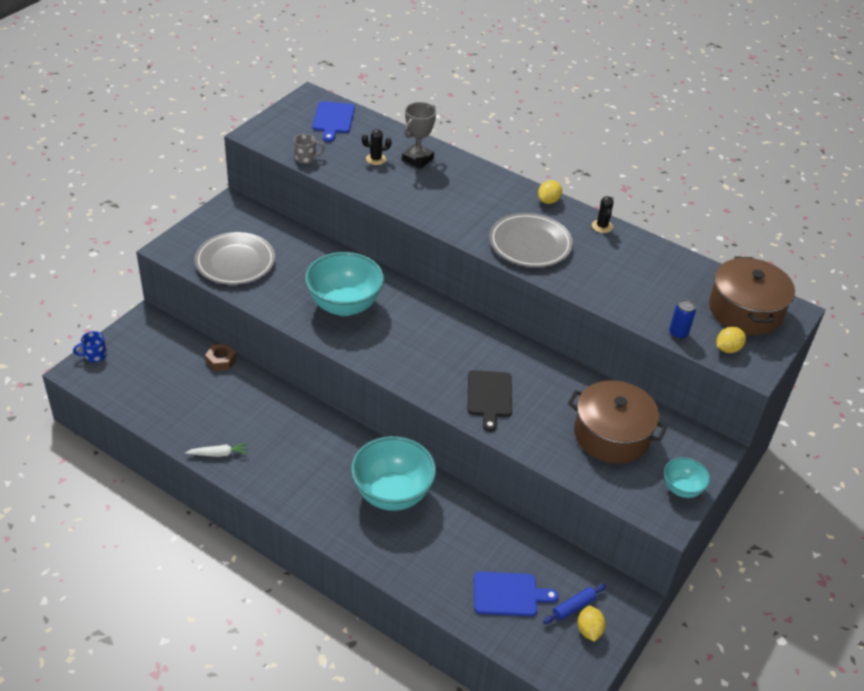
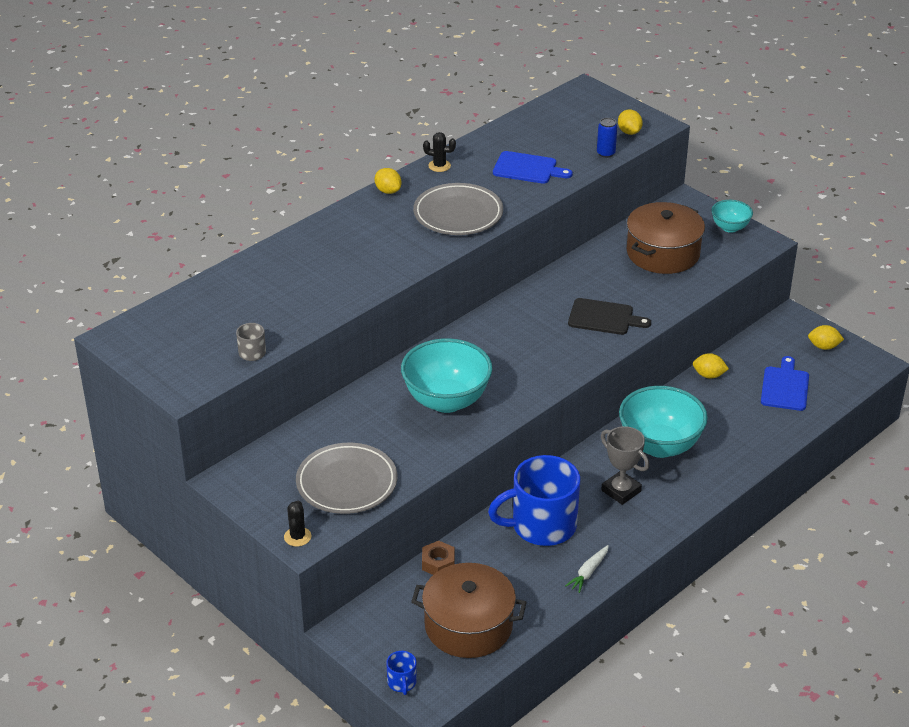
camera: 75 degrees left, 5 degrees down
white carrot [185,443,249,457] -> white carrot turned 150 degrees counterclockwise [565,545,609,593]
blue cutting board [312,101,355,142] -> blue cutting board moved to [493,151,573,184]
black cactus [362,129,391,165] -> black cactus moved to [284,501,311,547]
grey trophy [402,102,436,169] -> grey trophy moved to [601,426,649,505]
blue rolling pin [543,584,606,624] -> none
brown pot [709,256,795,335] -> brown pot moved to [411,563,527,658]
none -> blue mug [488,455,580,546]
none -> yellow lemon [693,353,729,379]

